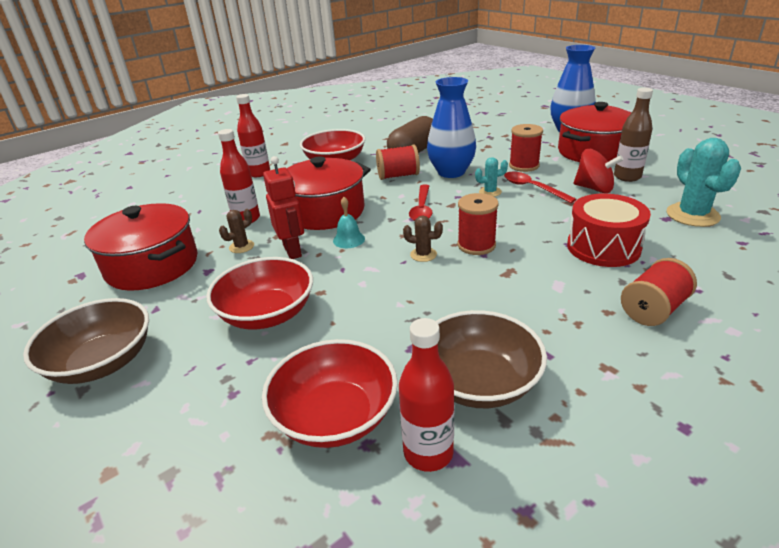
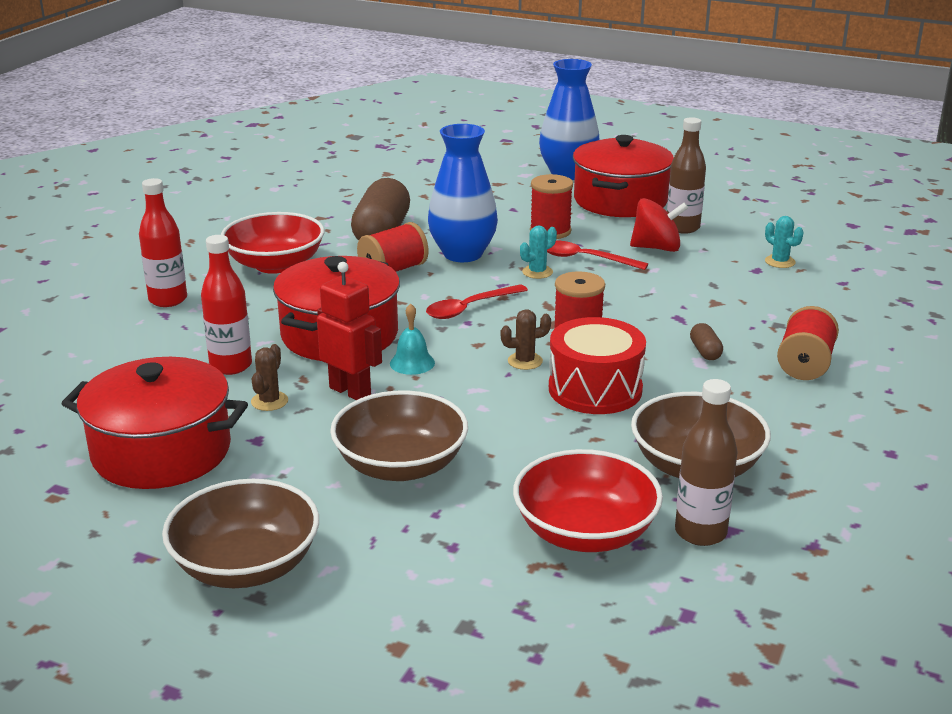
camera: 30 degrees left, 5 degrees down
red bowl [206,257,313,329] -> brown bowl [330,390,468,481]
red bottle [399,318,454,472] -> brown bottle [675,379,738,546]
red spoon [409,184,432,221] -> red spoon turned 75 degrees clockwise [426,284,528,319]
red drum [567,194,651,267] -> red drum moved to [549,317,646,414]
turquoise cactus [667,138,741,227] -> turquoise cactus [765,216,804,268], size x0.52
none -> brown capsule [690,323,723,360]

